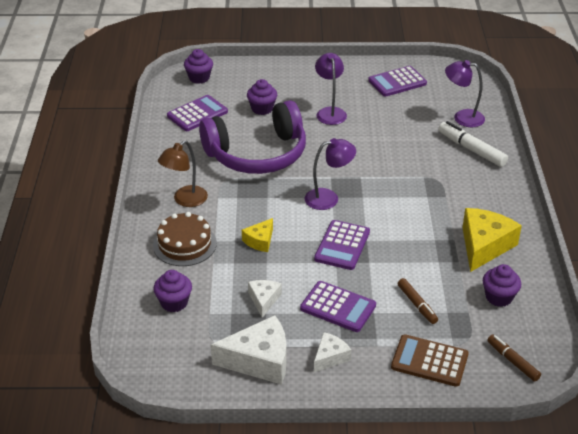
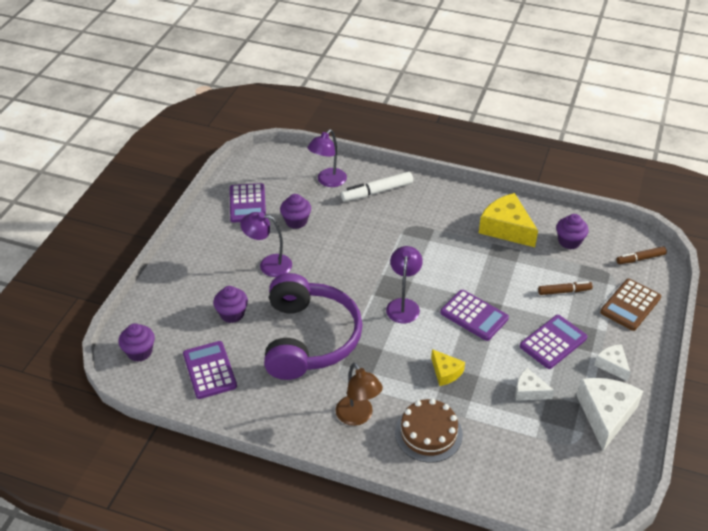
camera: 70 degrees left, 5 degrees up
purple cupcake [153,270,192,312] -> purple cupcake moved to [280,194,311,229]

